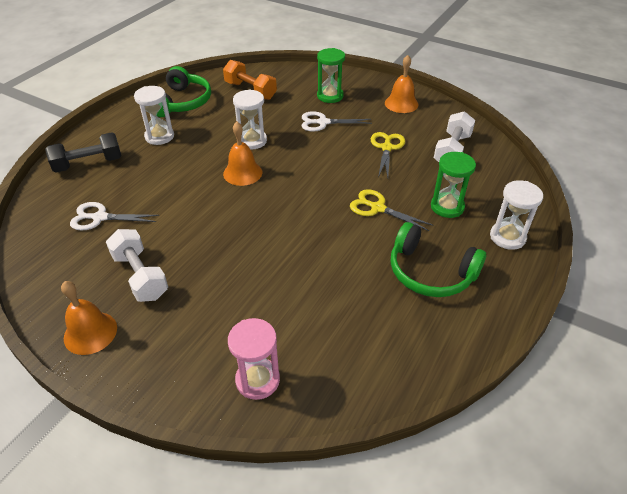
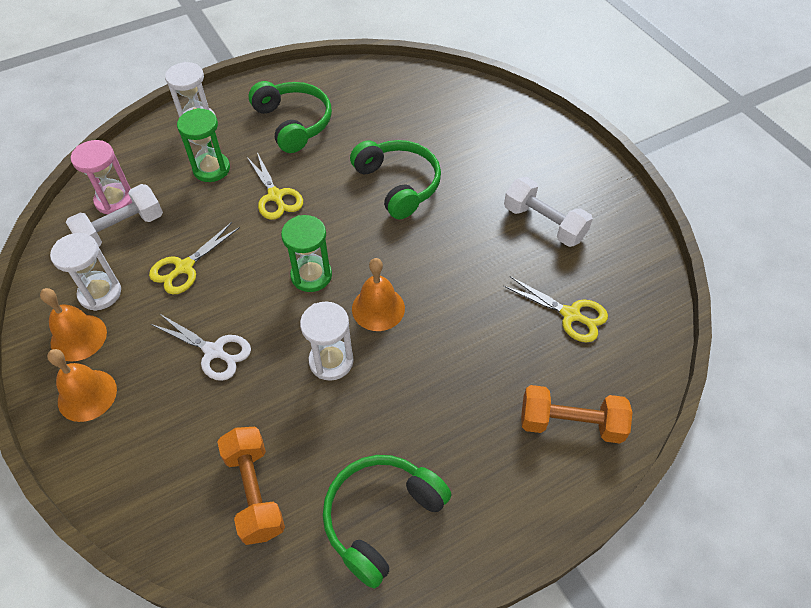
camera: 150 degrees left, 10 degrees up
black dumbbell [45,132,121,173] -> orange dumbbell [521,385,633,443]
orange bell [61,281,117,355] -> orange bell moved to [47,349,117,422]
white scissors [70,202,159,230] -> yellow scissors [503,276,608,342]
white dumbbell [106,229,168,302] -> white dumbbell turned 45 degrees counterclockwise [504,177,593,247]
white hourglass [134,86,174,145] -> white hourglass moved to [50,233,121,311]
pink hourglass [228,318,280,400] -> pink hourglass moved to [71,140,132,214]
green hourglass [317,48,345,103] -> green hourglass moved to [281,215,332,292]
none -> green headphones [350,140,441,219]

